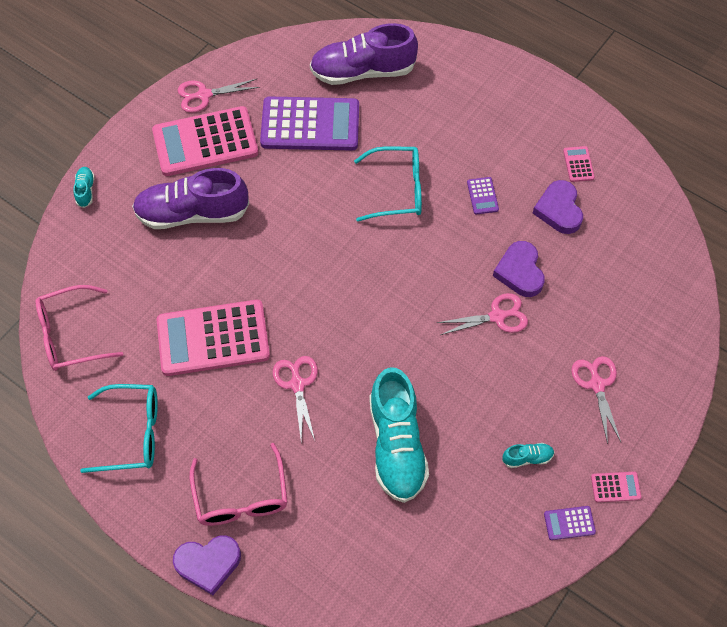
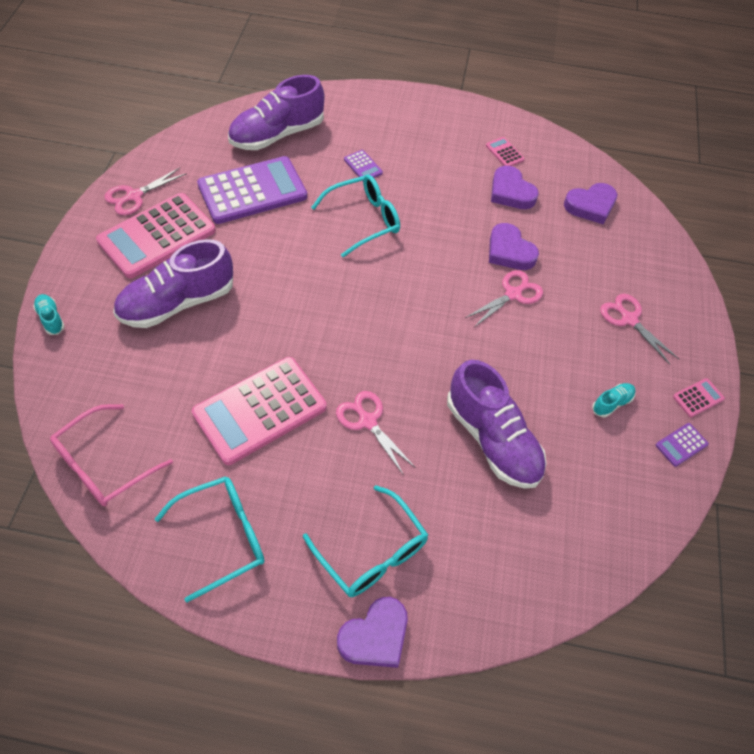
camera: 30 degrees left, 5 degrees down
pink glasses [189,443,288,526] -> turquoise glasses [303,485,428,597]
turquoise shoe [369,367,429,503] -> purple shoe [447,360,547,489]
purple calculator [467,177,499,215] -> purple calculator moved to [344,150,383,178]
none -> purple heart [564,183,617,224]

